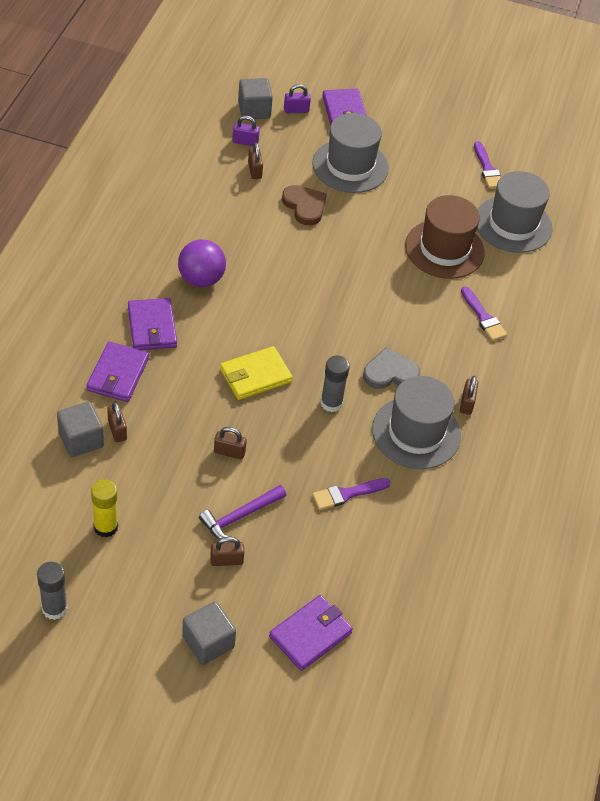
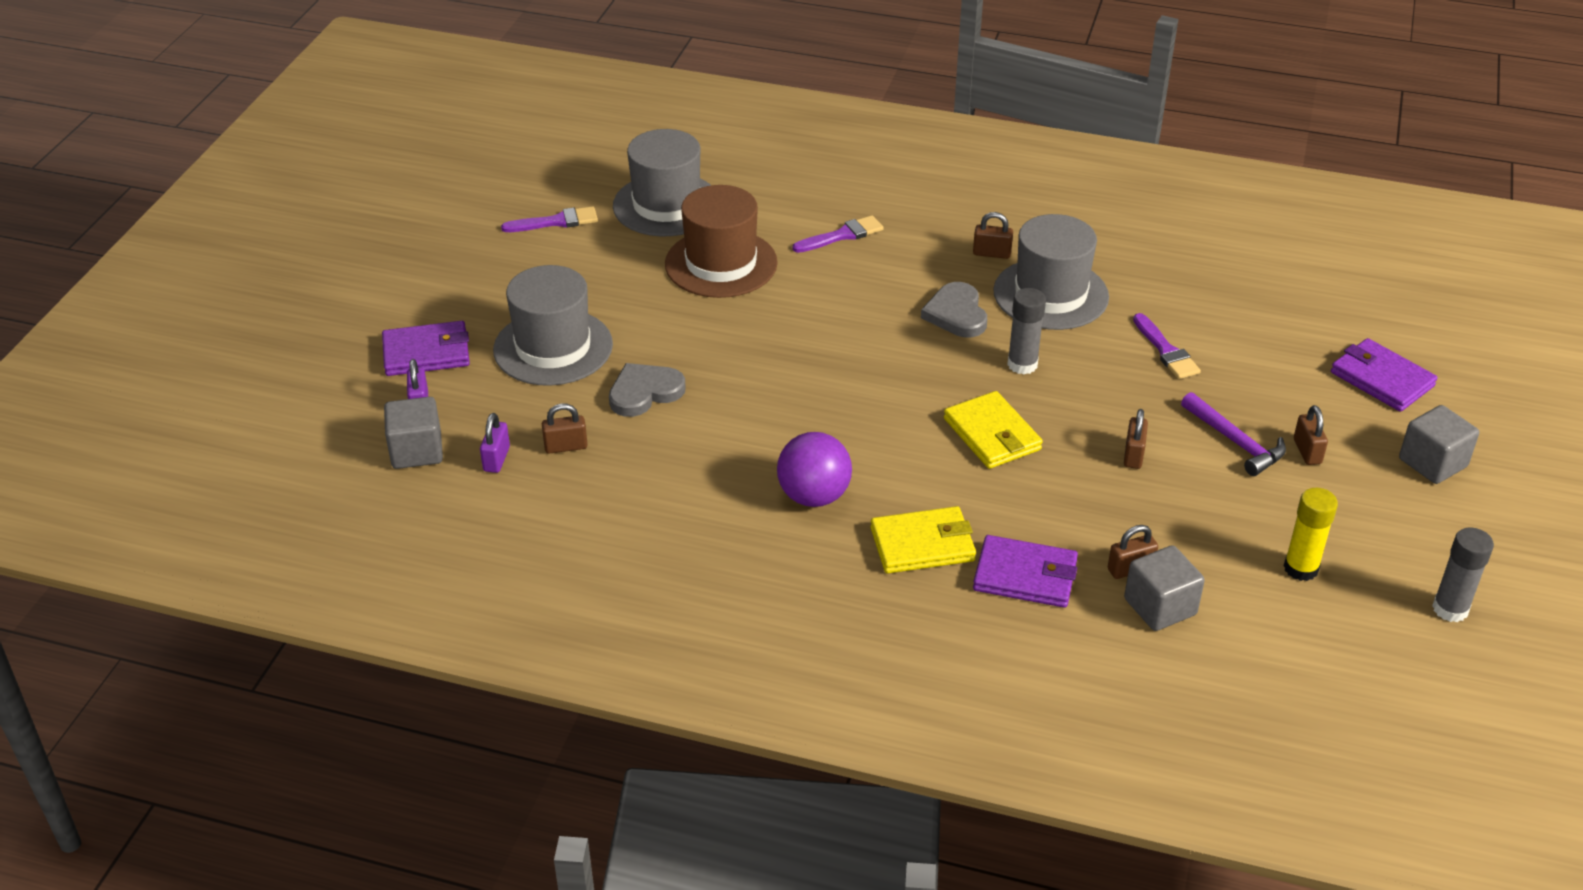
camera: 85 degrees left, 10 degrees down
purple wallet [128,298,177,350] -> yellow wallet [870,506,976,574]
brown heart [282,185,327,226] -> grey heart [609,363,686,417]

